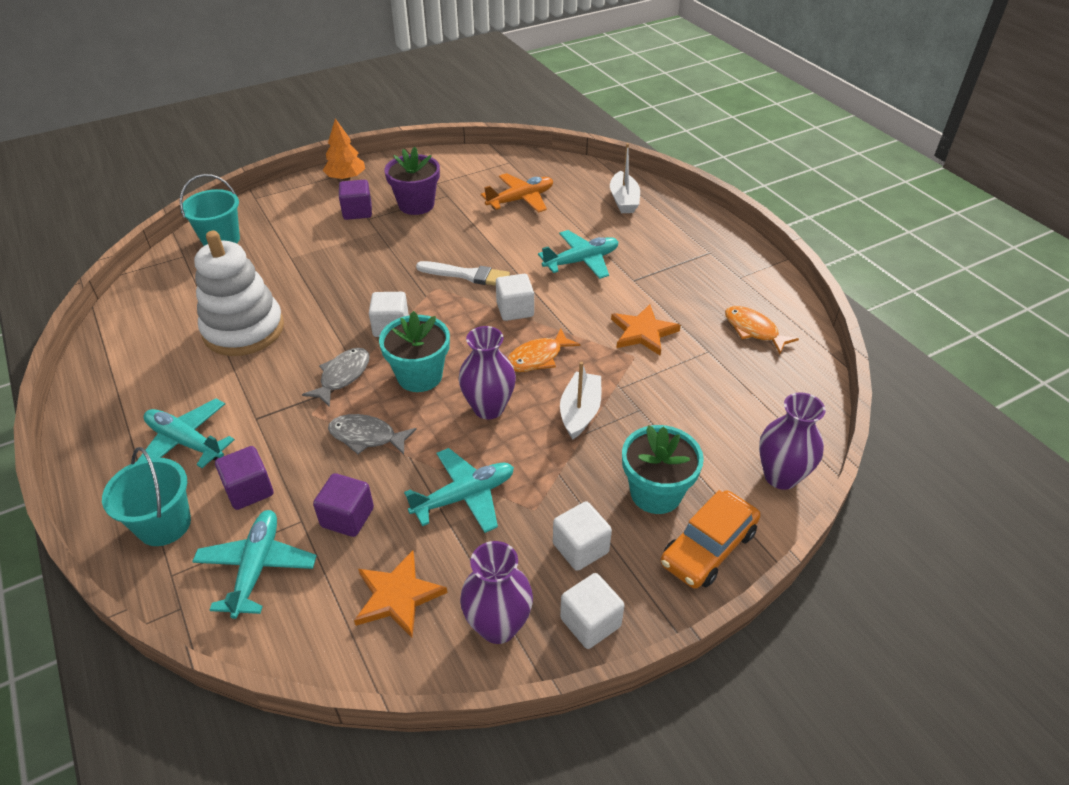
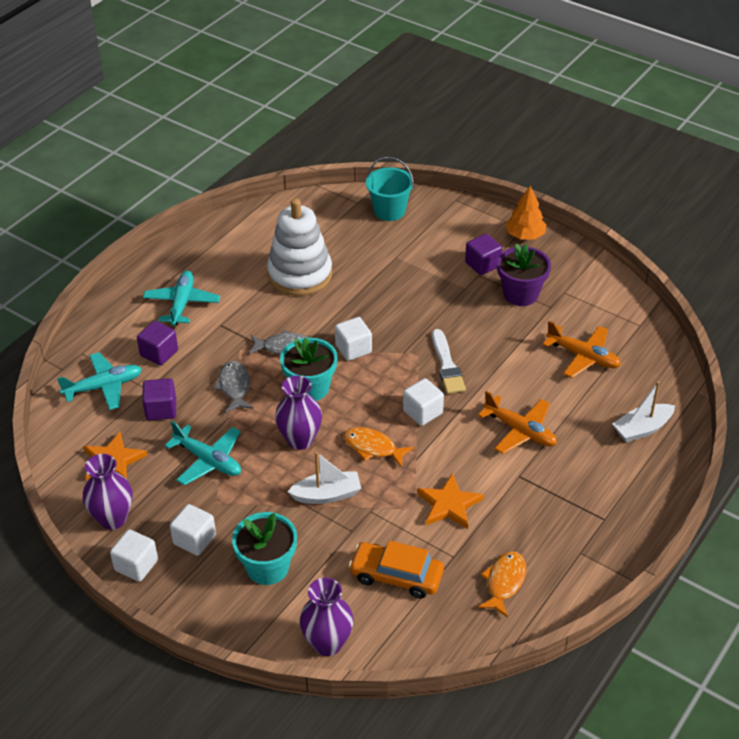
camera: 65 degrees right, 0 degrees up
turquoise bucket [102,447,191,546] -> none
turquoise plane [538,230,618,279] -> orange plane [478,391,557,454]
orange car [660,490,760,589] -> orange car moved to [349,541,444,599]

